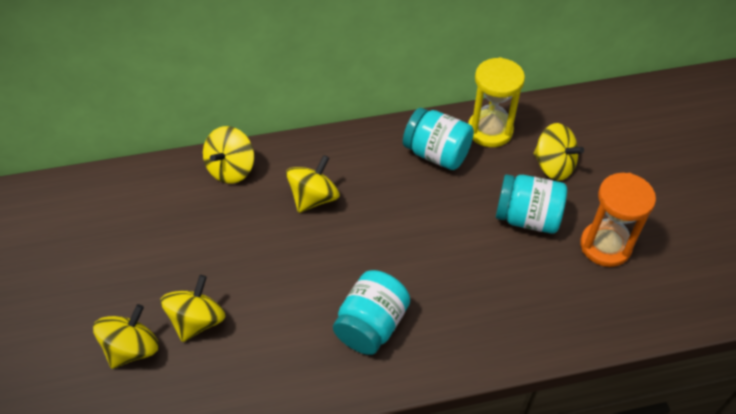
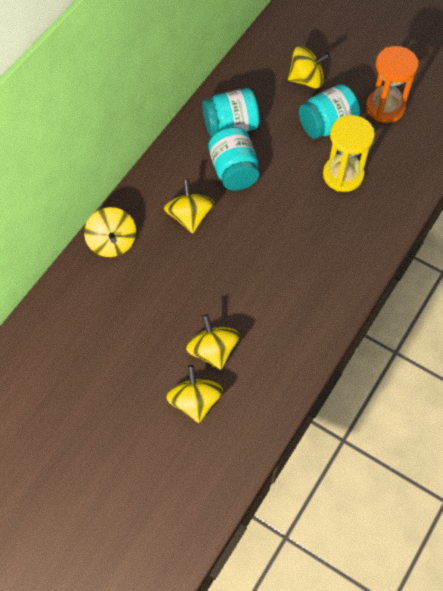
camera: 45 degrees left, 10 degrees up
turquoise jar [333,270,410,355] -> turquoise jar moved to [208,127,259,191]
yellow hourglass [468,57,525,147] -> yellow hourglass moved to [323,115,375,192]

